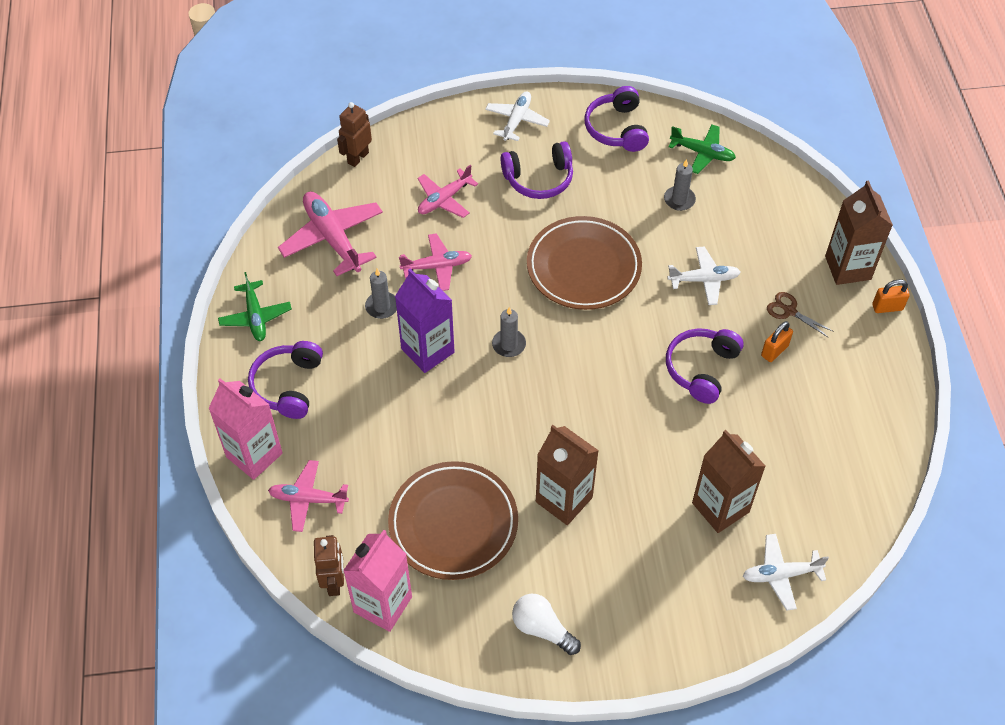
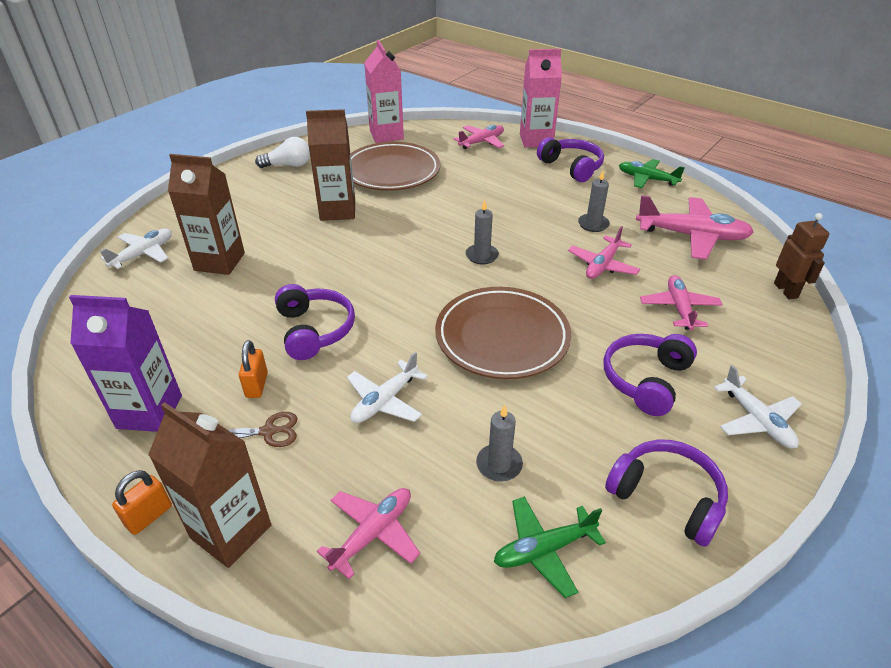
camera: 135 degrees right, 15 degrees down
brown robot [314,535,344,596] -> none
purple carton [395,269,455,373] -> purple carton moved to [69,295,182,432]
none -> pink plane [317,488,420,579]

